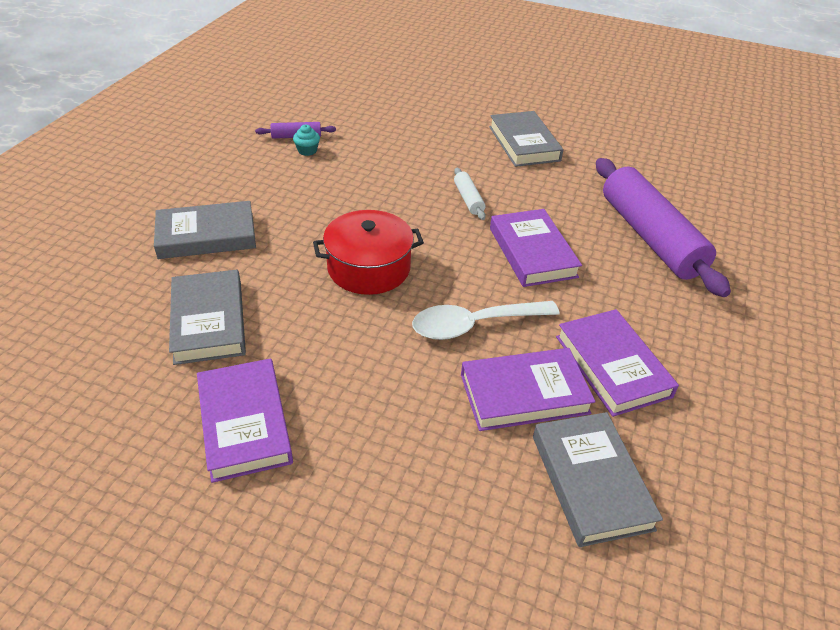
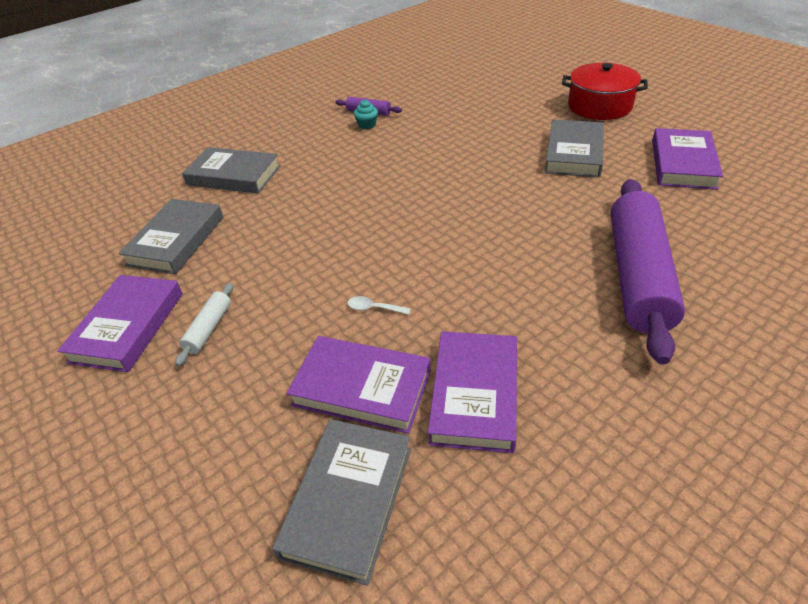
camera: 35 degrees right, 0 degrees up
red pot [313,210,424,295] -> red pot moved to [562,63,648,120]
white spoon [412,301,560,340] -> white spoon [347,296,411,315], size x0.41
white rolling pin [454,168,486,220] -> white rolling pin moved to [175,283,233,366]
purple book [490,209,582,287] -> purple book moved to [652,128,723,190]

